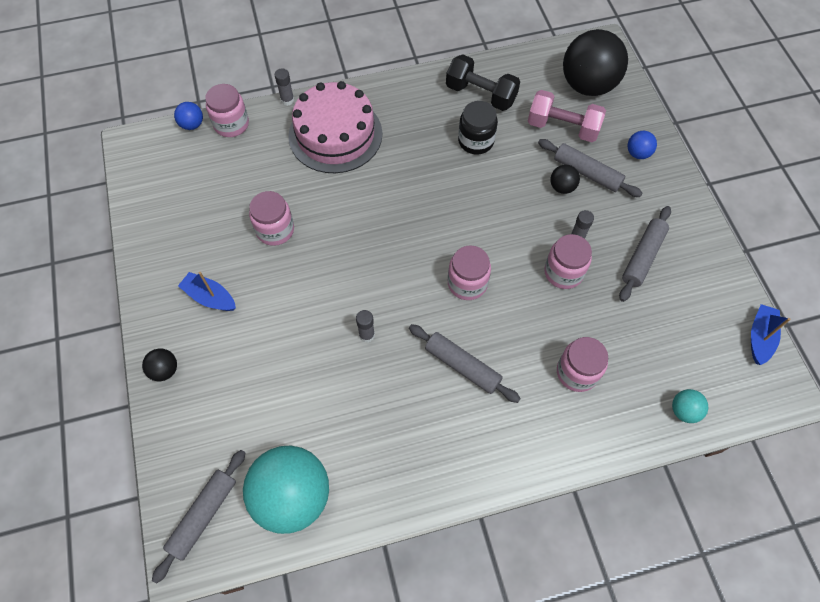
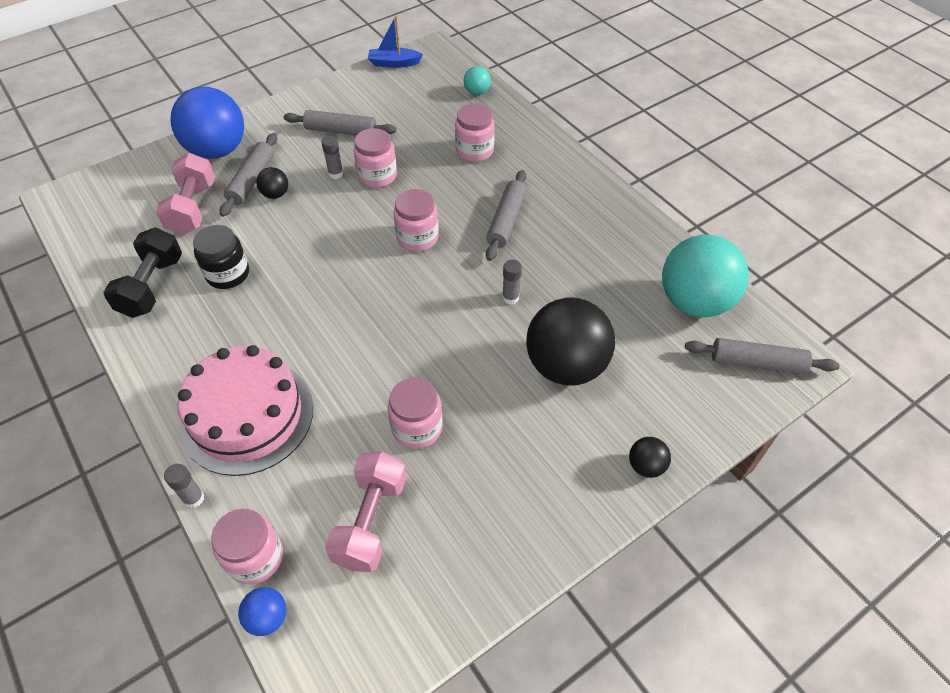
camera: 110 degrees left, 10 degrees down
blue boat [178,272,236,311] -> none
black ball [563,29,628,96] -> black ball moved to [526,298,615,385]
blue ball [627,131,657,159] -> blue ball [171,87,244,159], size x2.32
none -> pink dumbbell [325,451,407,572]

